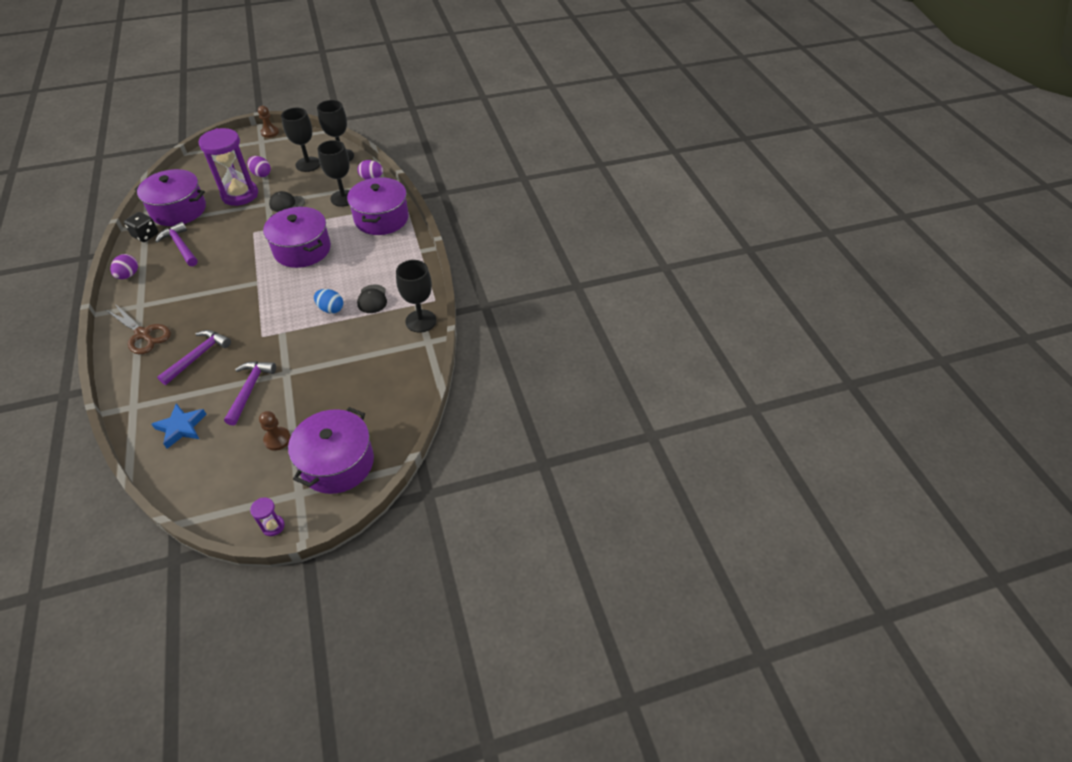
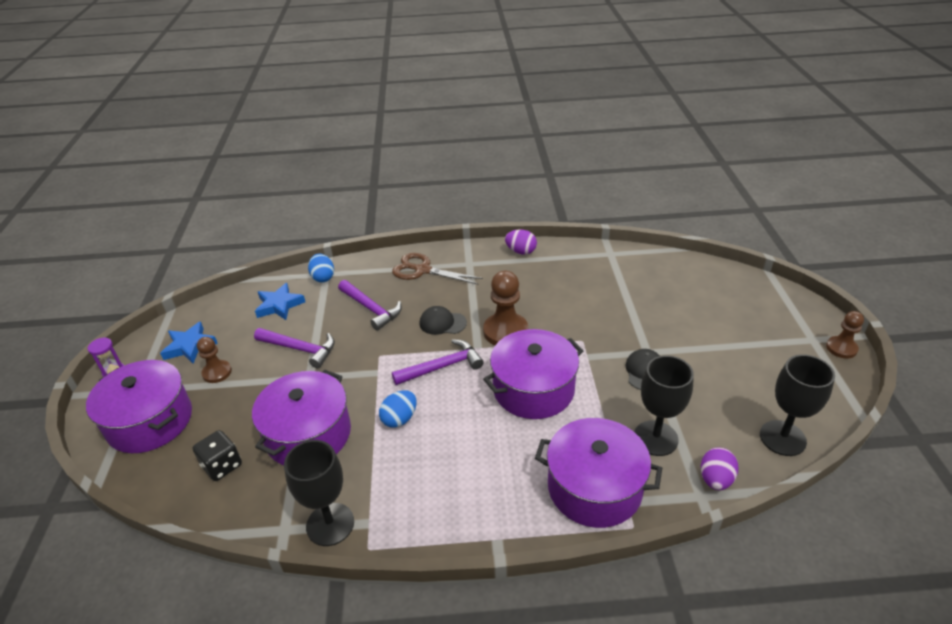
camera: 105 degrees right, 10 degrees down
brown scissors [106,304,171,354] -> brown scissors turned 60 degrees clockwise [392,253,483,285]
black dice [124,212,158,242] -> black dice moved to [193,430,242,481]
purple pot [135,169,206,226] -> purple pot moved to [252,370,351,465]
purple hammer [155,222,198,266] -> purple hammer moved to [392,339,484,385]
purple hourglass [198,128,258,206] -> none
purple egg [247,156,271,177] -> none
black goblet [281,108,320,172] -> none
black cap [357,284,387,313] -> black cap moved to [419,306,467,335]
none -> blue star [160,321,218,363]
none -> blue egg [308,254,334,282]
none -> brown pawn [483,271,528,345]

